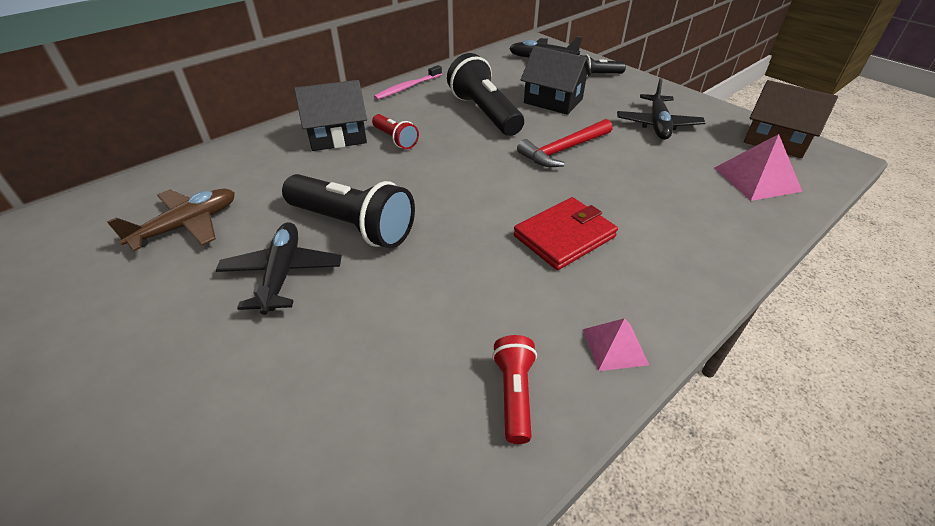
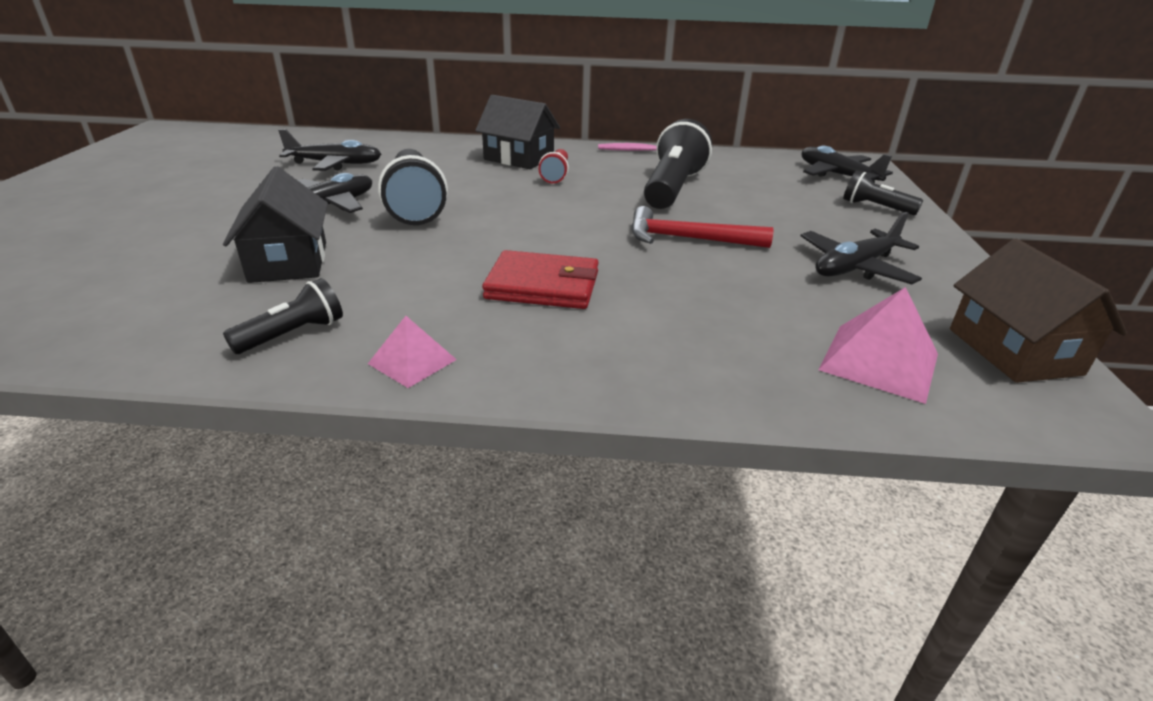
camera: 45 degrees right, 10 degrees down
brown plane [107,189,235,251] -> black plane [278,129,381,171]
red flashlight [492,335,537,444] -> black flashlight [223,278,343,354]
black house [521,46,592,115] -> black house moved to [223,166,328,283]

